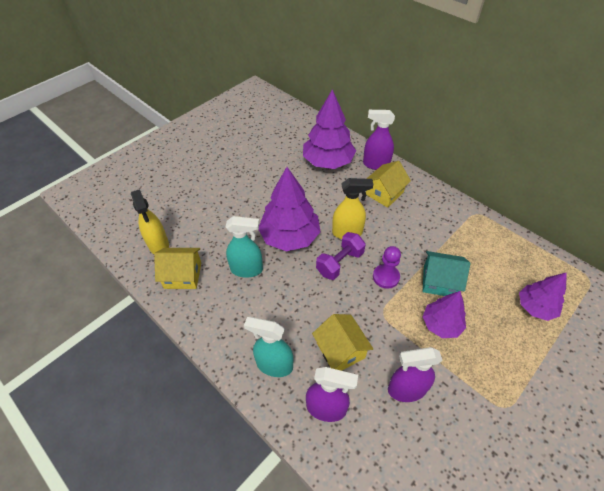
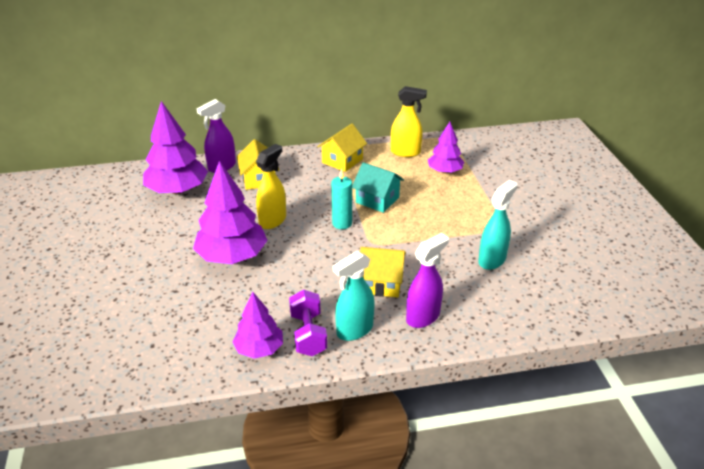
camera: 55 degrees left, 15 degrees down
yellow spray bottle [131,189,169,254] -> yellow spray bottle moved to [391,86,427,157]
yellow house [154,248,201,289] -> yellow house moved to [317,123,367,172]
turquoise spray bottle [226,216,263,278] -> turquoise spray bottle moved to [478,180,518,270]
purple dumbbell [316,232,366,280] -> purple dumbbell moved to [289,290,327,356]
purple pawn [373,246,401,289] -> turquoise candle [331,169,352,229]
purple spray bottle [388,347,443,402] -> none
turquoise house [423,251,470,296] -> turquoise house turned 75 degrees clockwise [352,162,404,213]
purple tree [423,291,466,338] -> purple tree moved to [232,292,283,359]

